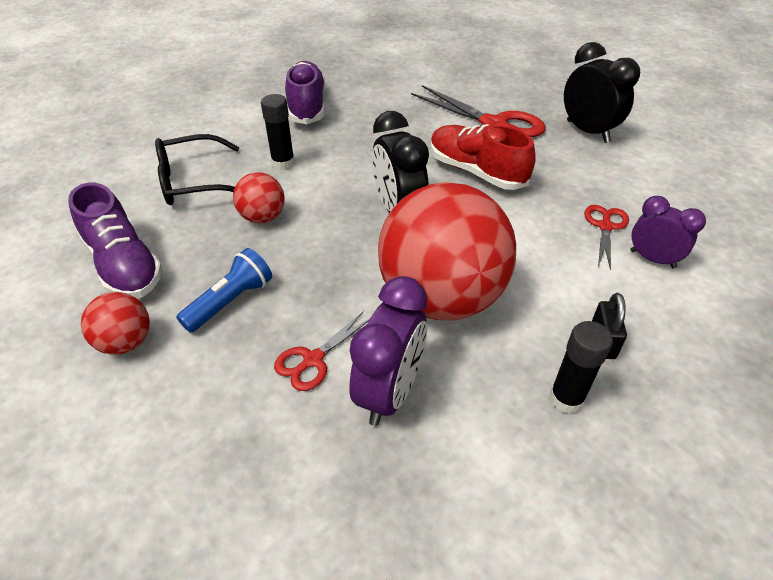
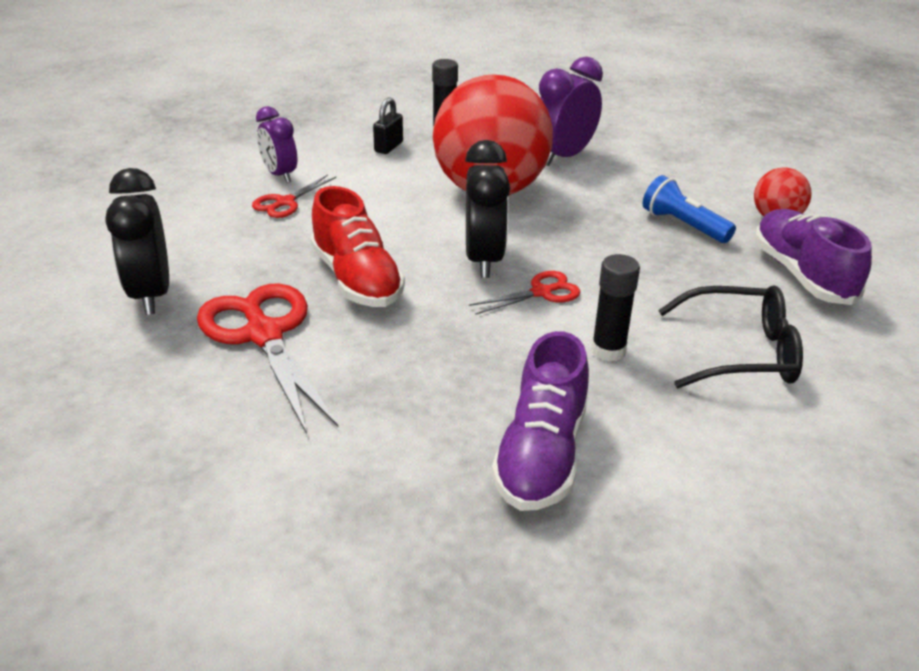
camera: 160 degrees left, 10 degrees down
blue flashlight [176,248,272,333] -> blue flashlight turned 75 degrees clockwise [643,175,736,243]
red ball [233,172,285,223] -> none
red scissors [274,311,369,391] -> red scissors moved to [469,271,581,315]

